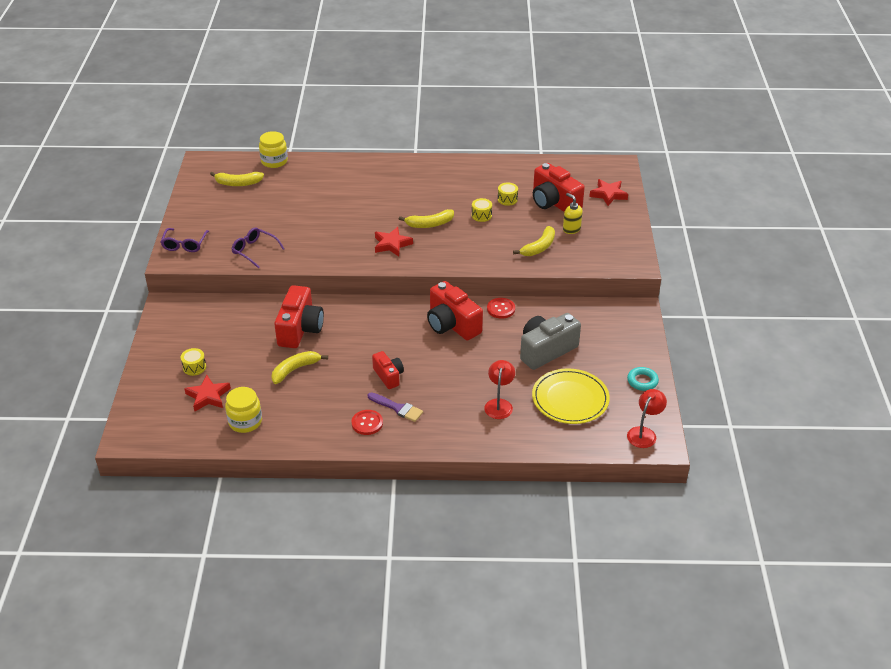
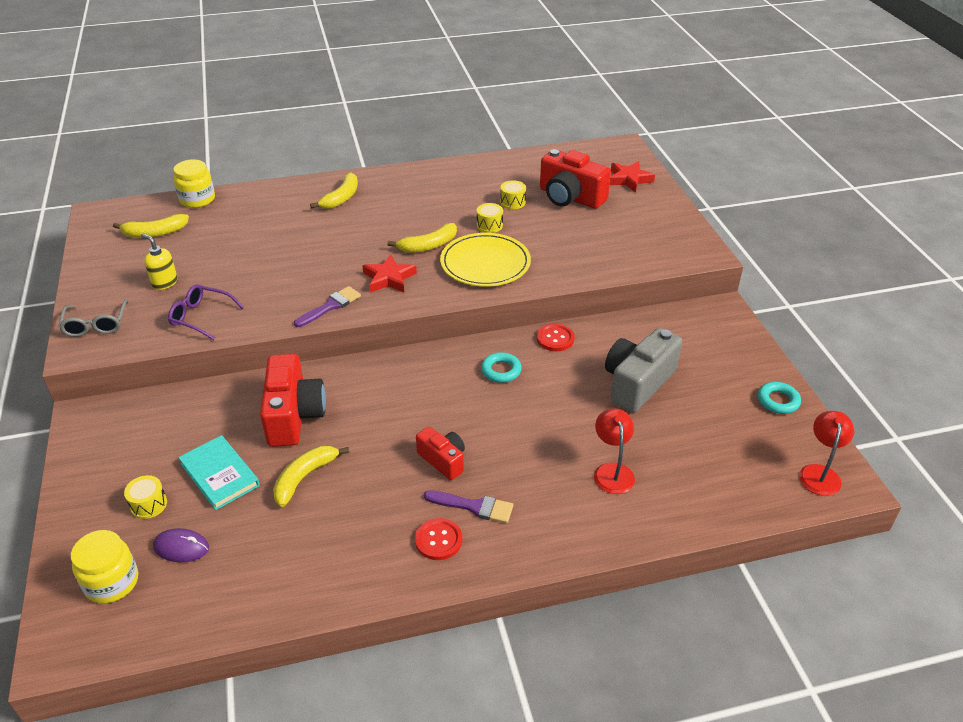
camera: 15 degrees left, 0 degrees up
purple glasses [161,228,209,252] -> grey glasses [58,300,128,337]
red star [184,375,231,411] -> purple mouse [153,528,209,562]
yellow jar [225,387,262,433] -> yellow jar moved to [71,530,138,604]
red camera [427,281,483,340] -> turquoise ring [481,352,522,383]
yellow banana [513,226,555,256] -> yellow banana moved to [310,172,358,209]
yellow plate [532,368,610,424] -> yellow plate moved to [440,233,531,287]
yellow soap dispenser [563,193,583,234] -> yellow soap dispenser moved to [141,234,177,290]
none -> turquoise book [178,435,260,510]
none -> purple brush [294,286,361,327]

